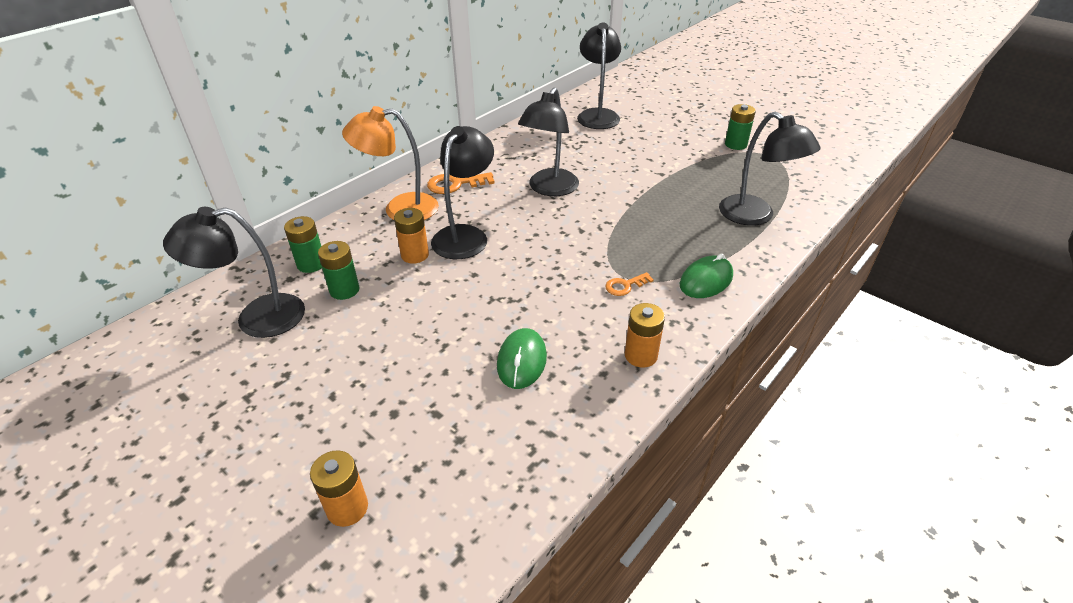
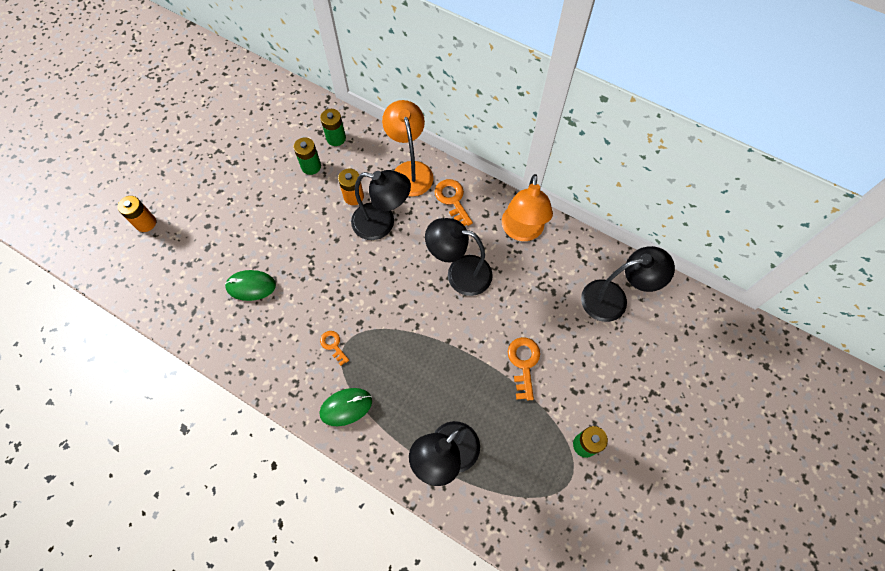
camera: 80 degrees right, 25 degrees up
black lamp [163,207,305,338] -> none
orange battery [625,303,665,368] -> none
green mouse [680,254,733,298] -> green mouse turned 60 degrees counterclockwise [320,388,372,426]
none -> orange lamp [502,174,553,241]
none -> orange key [508,337,540,400]

